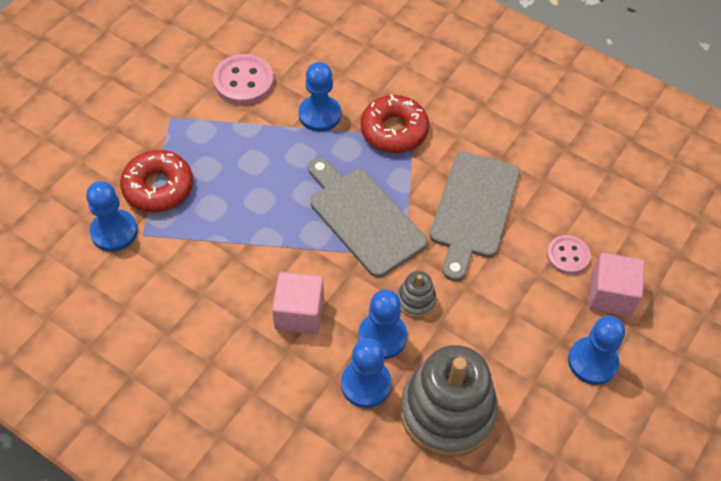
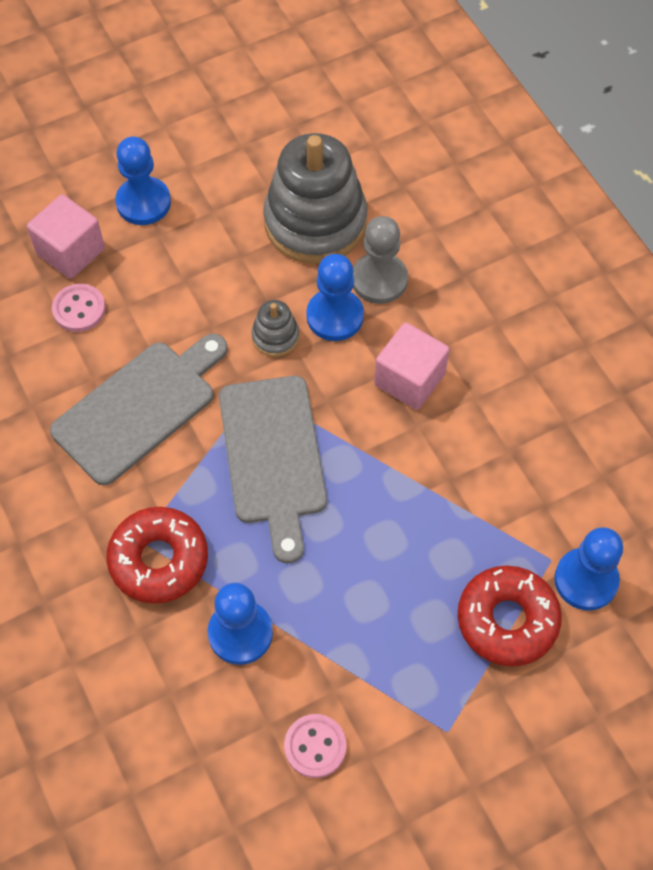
camera: 150 degrees left, 5 degrees up
pink button [213,54,274,105] -> pink button [284,714,347,778], size x0.64
blue pawn [341,338,392,408] -> grey pawn [353,216,408,304]

